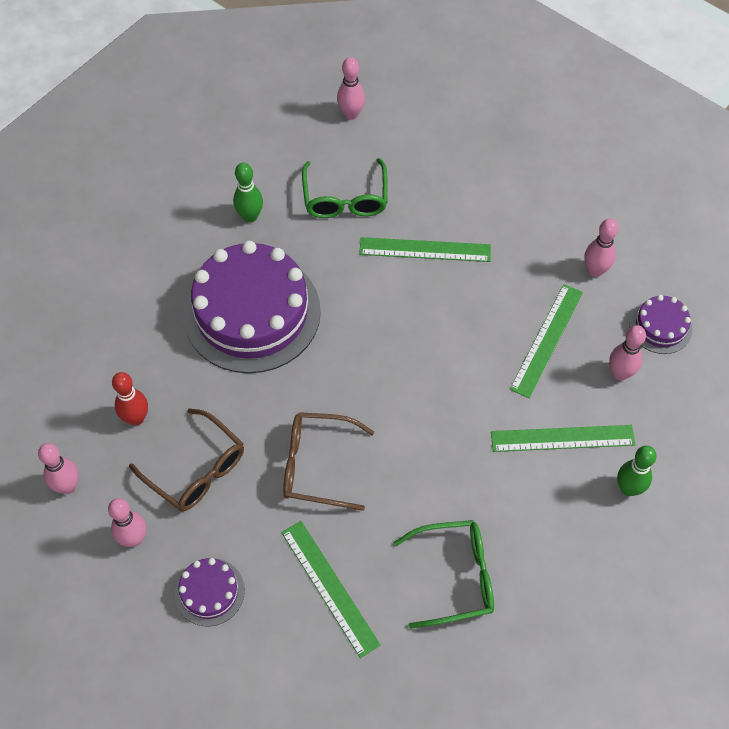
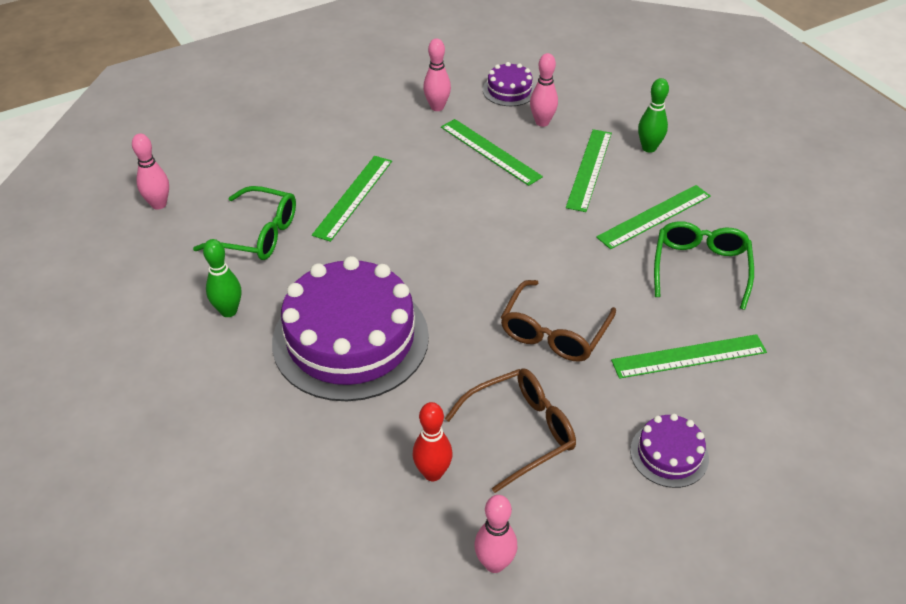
camera: 70 degrees left, 15 degrees down
pink bowling pin [108,498,146,547] -> none
none -> green ruler [596,185,711,249]

